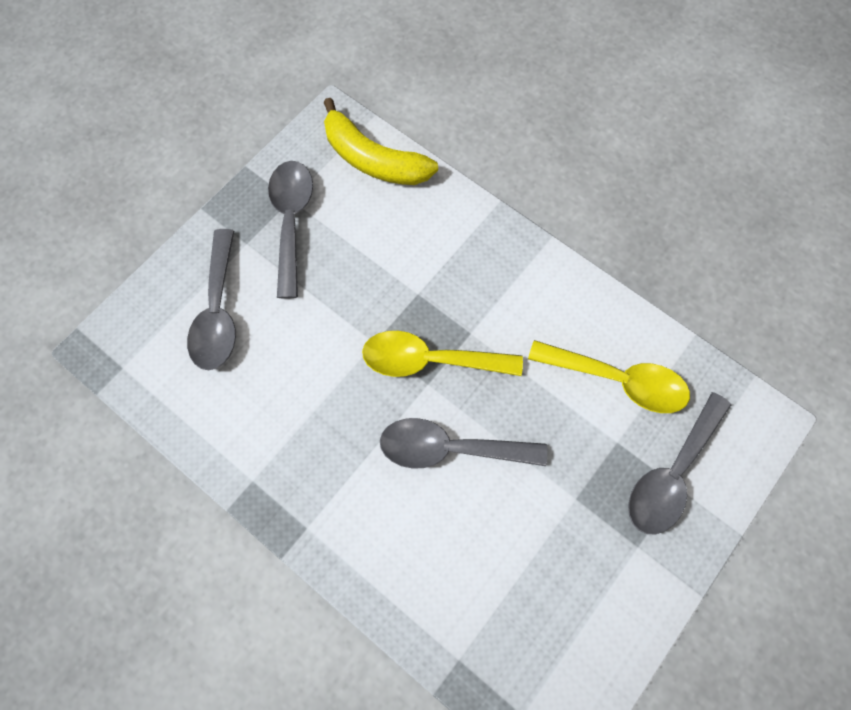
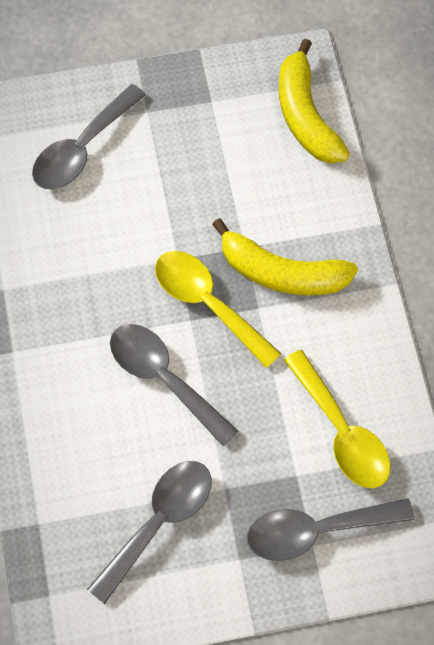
camera: 40 degrees right, 5 degrees down
grey spoon [268,161,313,298] -> grey spoon moved to [87,461,212,604]
none -> yellow banana [212,218,358,296]

